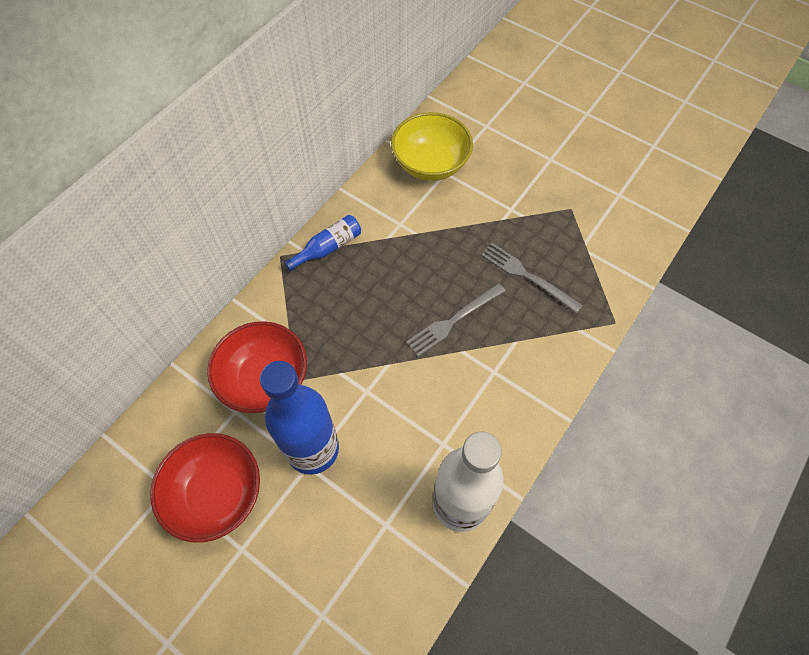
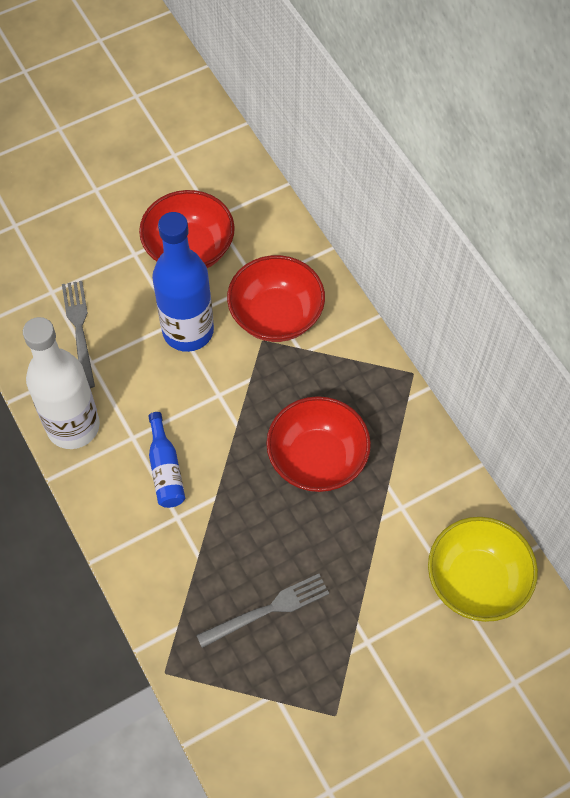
camera: 115 degrees right, 0 degrees up
blue bottle [284,215,361,272] -> blue bottle moved to [148,412,185,508]
grey fork [406,283,505,357] -> grey fork moved to [62,281,95,388]
none -> red bowl [266,396,371,492]

